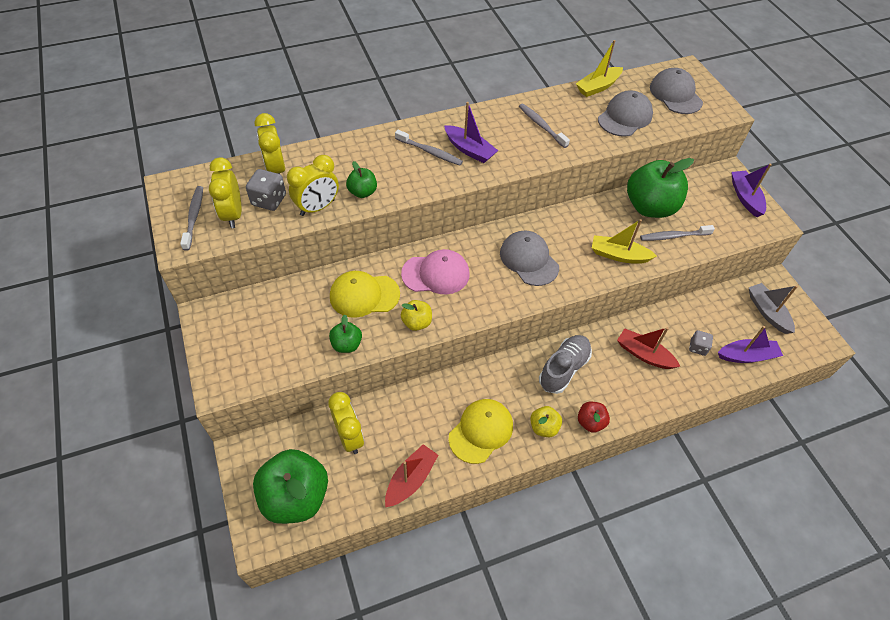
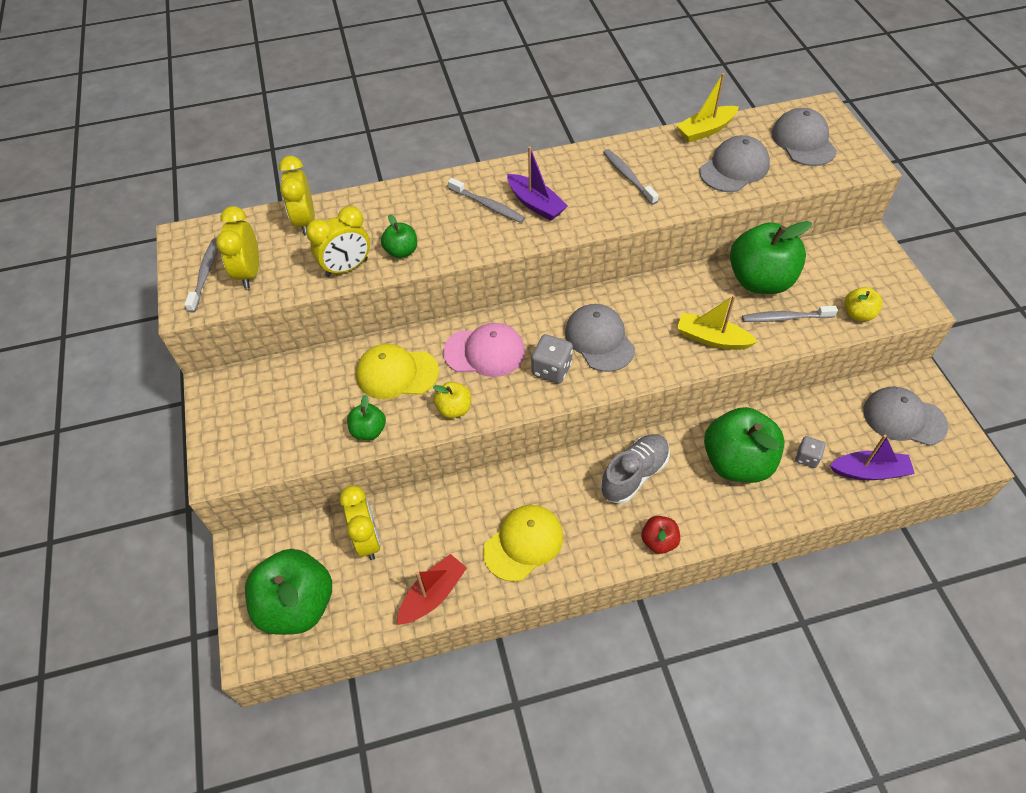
camera: 10 degrees right, 0 degrees up
grey dice [246,169,286,211] -> grey dice moved to [531,334,573,384]
yellow apple [530,406,562,437] -> yellow apple moved to [844,287,882,321]
red boat [617,327,681,369] -> green apple [704,407,785,483]
purple boat [731,164,772,217] -> none
grey boat [749,283,798,334] -> grey cap [863,387,948,446]

